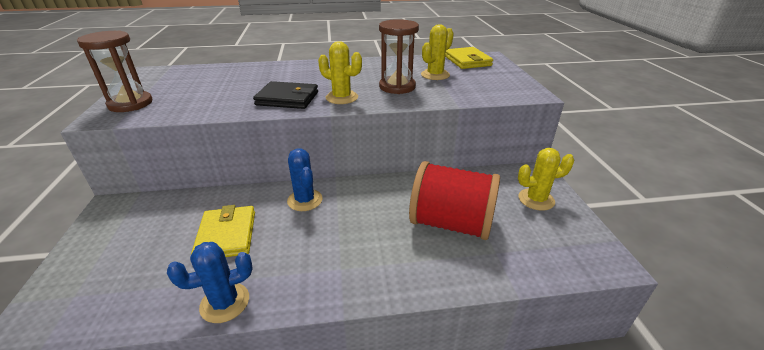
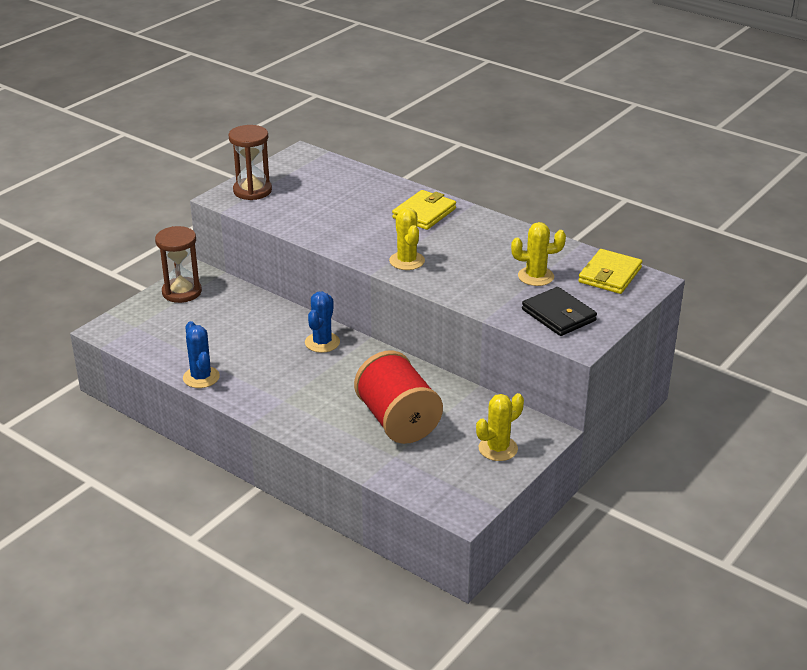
camera: 45 degrees right, 0 degrees up
blue cactus [167,242,253,323] -> blue cactus turned 45 degrees clockwise [183,321,220,388]
yellow wallet [191,205,255,257] -> yellow wallet moved to [392,190,456,230]
black wallet [253,81,318,109] -> black wallet moved to [522,287,597,336]
brown hourglass [379,19,419,94] -> brown hourglass moved to [155,226,202,303]
yellow cactus [518,148,574,211] -> yellow cactus turned 75 degrees counterclockwise [476,393,524,461]

